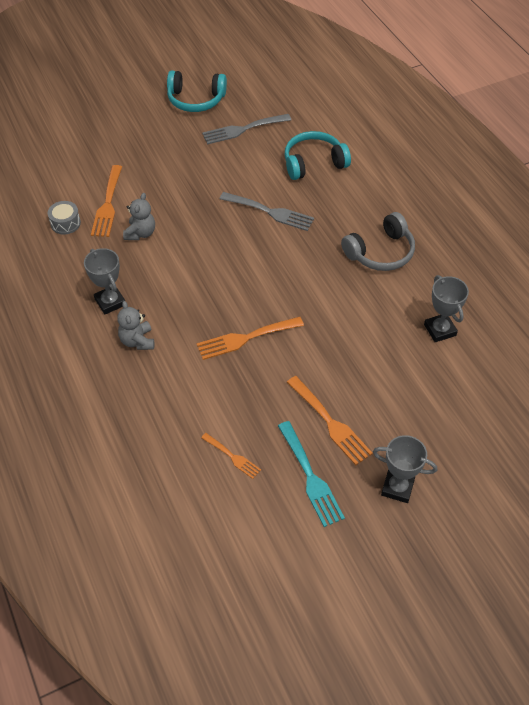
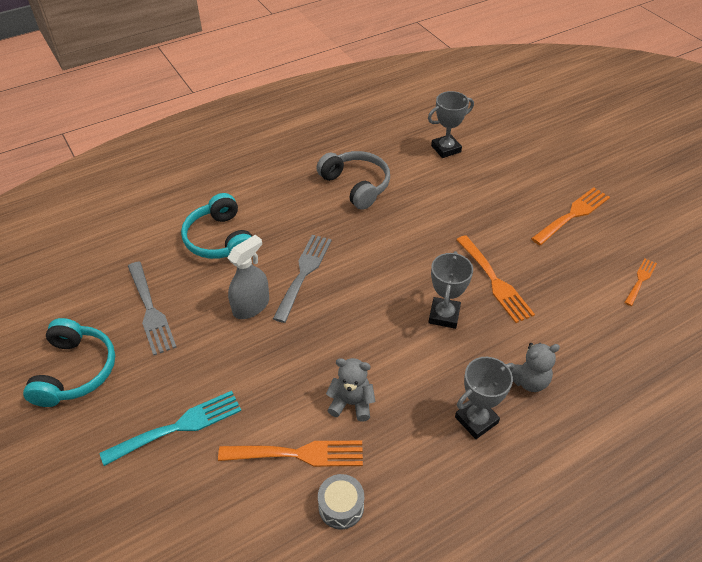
camera: 95 degrees left, 5 degrees down
turquoise fork [278,421,345,527] -> turquoise fork moved to [100,391,241,466]
grey trophy [373,435,437,503] -> grey trophy moved to [429,251,473,329]
none -> grey spray bottle [228,235,269,319]

